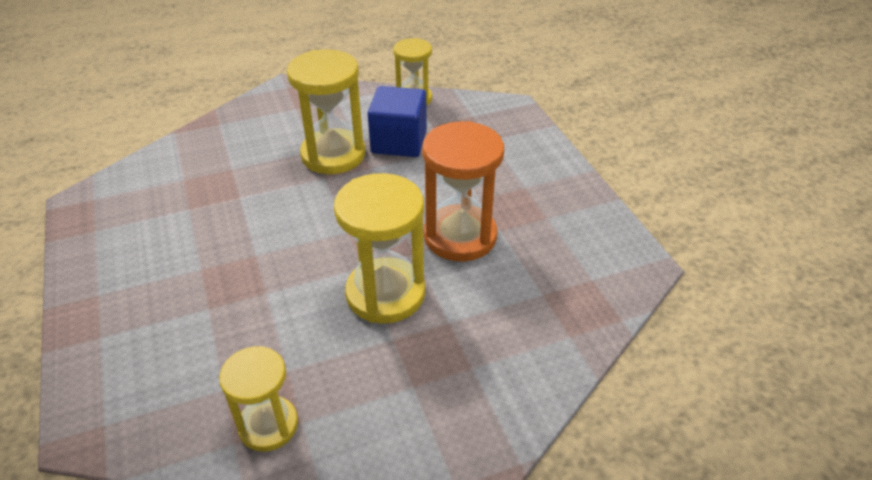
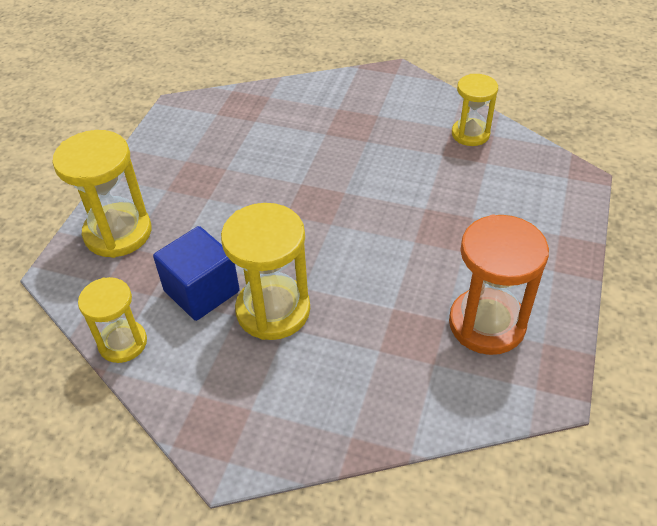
camera: 140 degrees left, 5 degrees up
yellow hourglass [334,173,425,324] -> yellow hourglass moved to [52,130,151,258]
orange hourglass [422,121,504,262] -> orange hourglass moved to [449,215,549,355]

